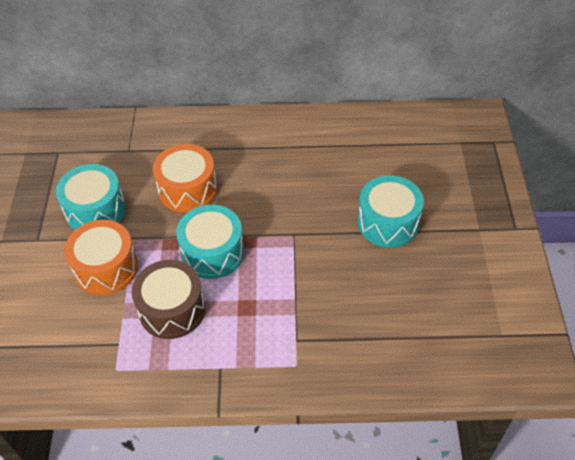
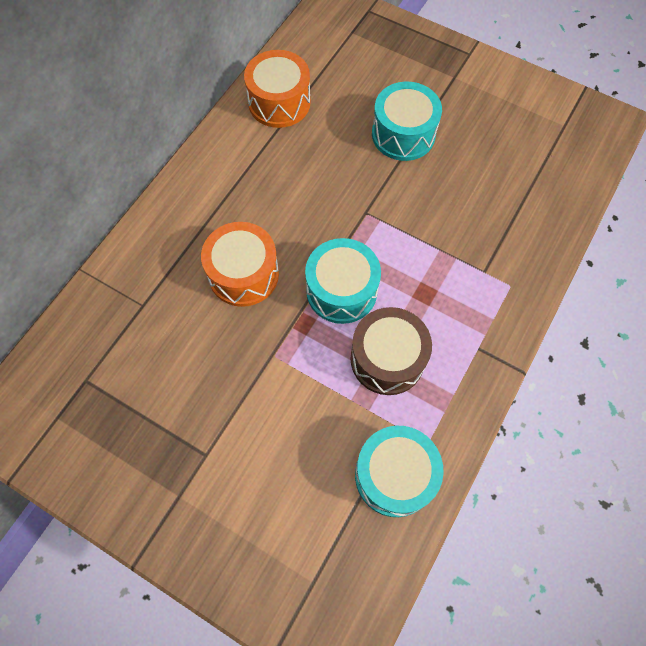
camera: 60 degrees left, 15 degrees up
turquoise drum [56,164,126,230] -> turquoise drum moved to [355,426,444,517]
orange drum [64,220,138,295] -> orange drum moved to [244,50,311,128]

